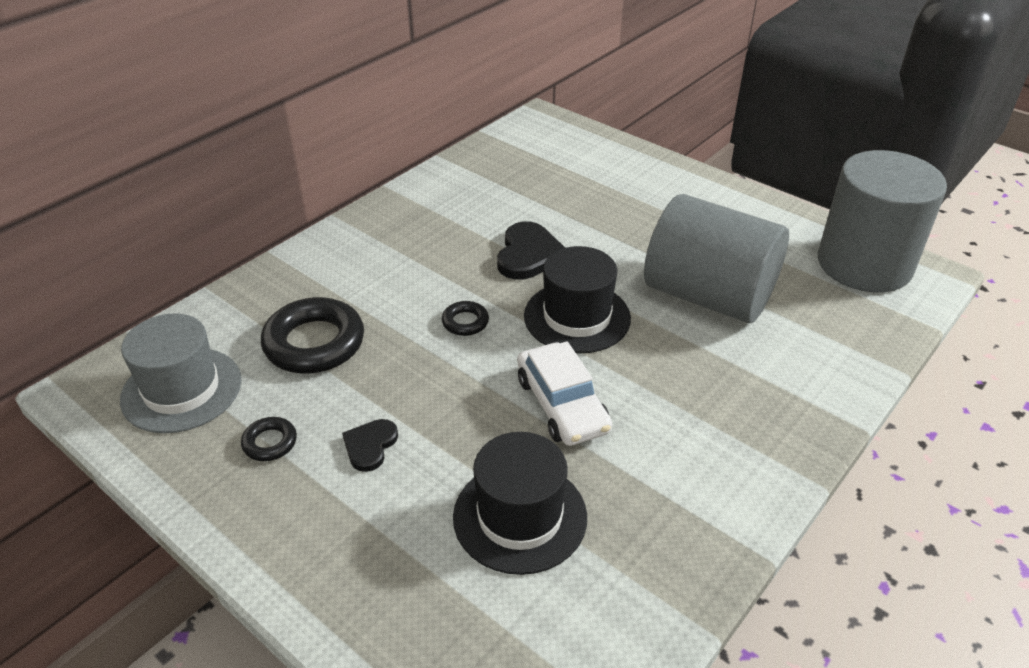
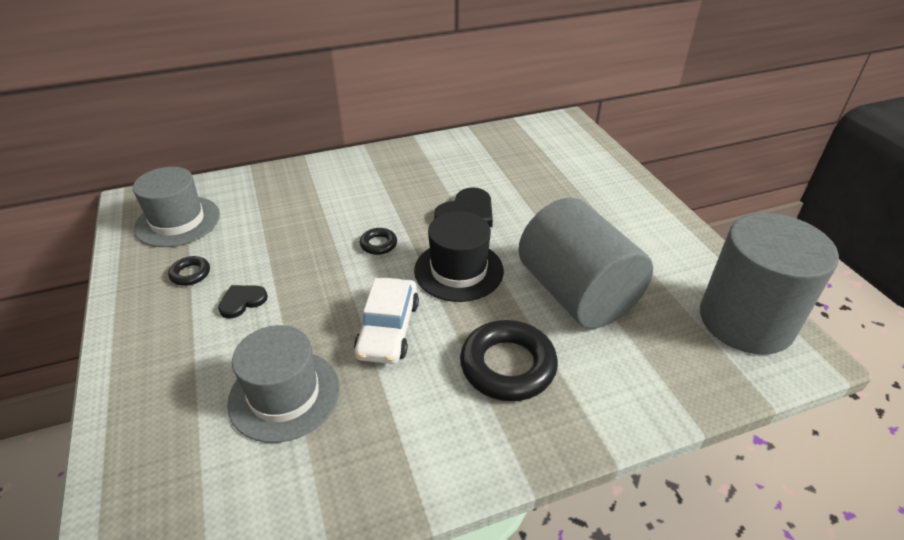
camera: 30 degrees right, 0 degrees up
black ring [261,297,364,373] -> black ring moved to [460,320,558,401]
black hat [453,432,587,575] -> grey hat [227,325,340,443]

